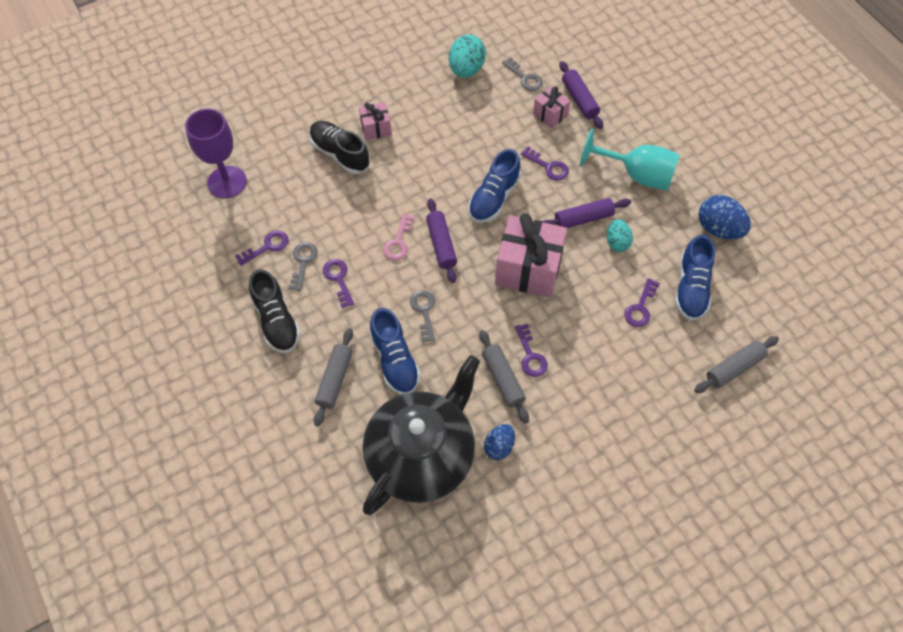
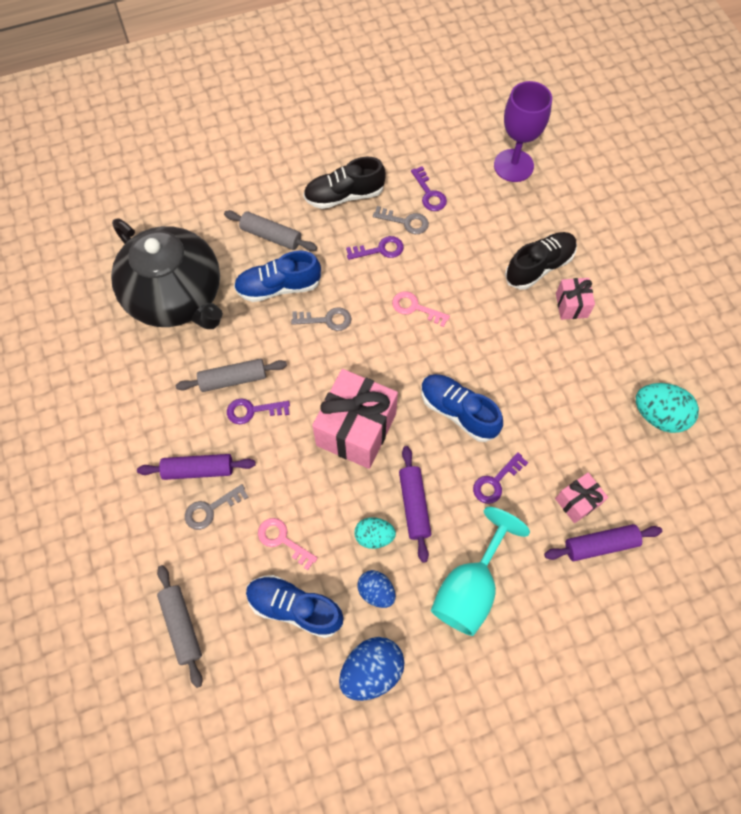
camera: 100 degrees right, 5 degrees up
purple rolling pin [426,198,457,283] -> purple rolling pin moved to [137,454,255,480]
blue egg [484,424,515,460] -> blue egg moved to [357,570,396,608]
grey key [502,57,543,91] -> grey key moved to [185,484,248,530]
purple key [624,278,660,327] -> pink key [258,518,318,570]

